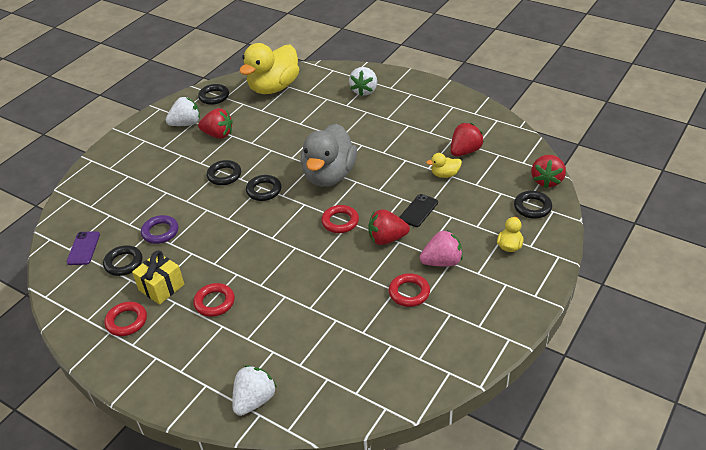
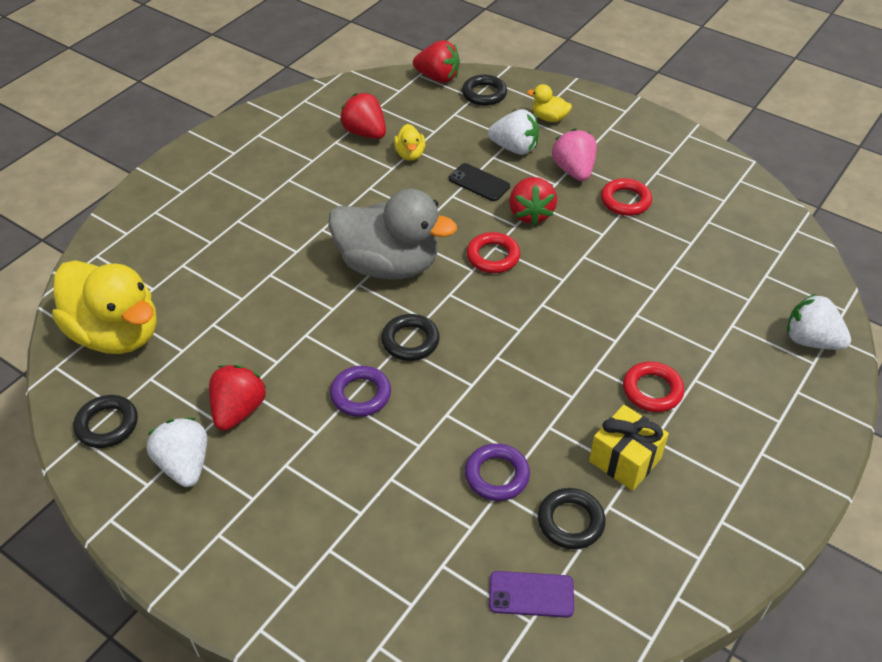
camera: 90 degrees left, 5 degrees up
red ring [105,302,147,336] -> none
black ring [207,160,241,185] -> purple ring [330,366,391,417]
white strawberry [349,67,377,96] -> white strawberry moved to [488,109,539,155]

